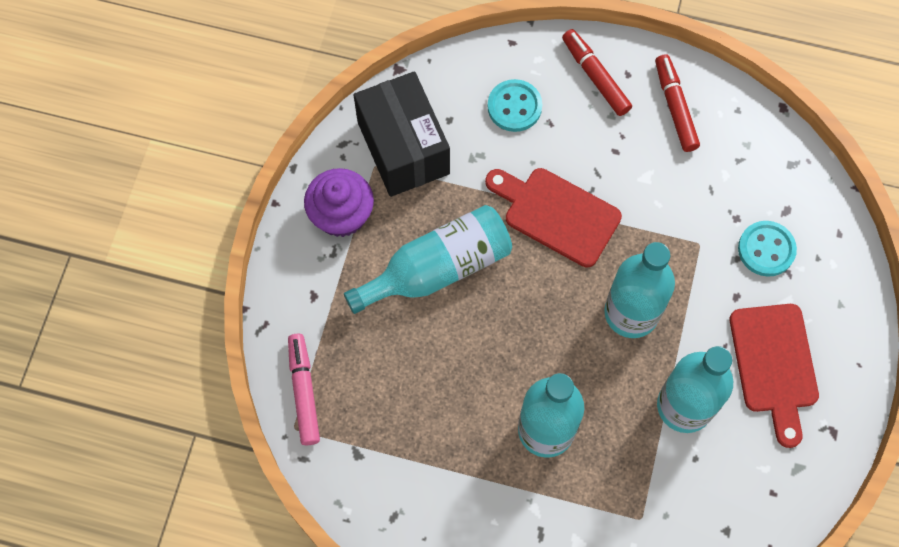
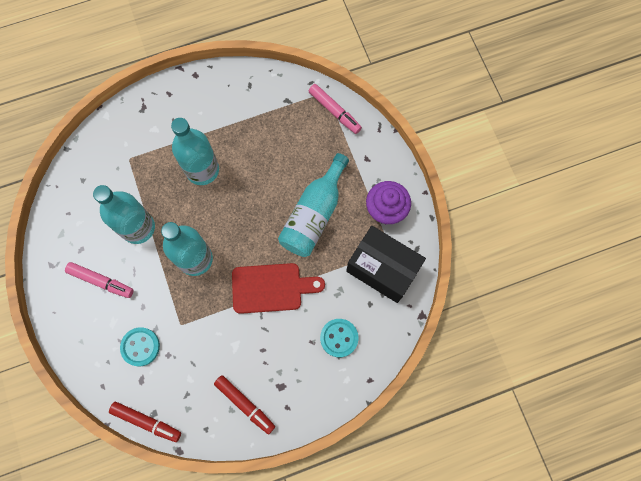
camera: 145 degrees right, 5 degrees up
red marker [562,29,632,116] -> red marker moved to [109,402,181,442]
red cutting board [730,304,819,448] -> pink marker [65,262,134,298]

